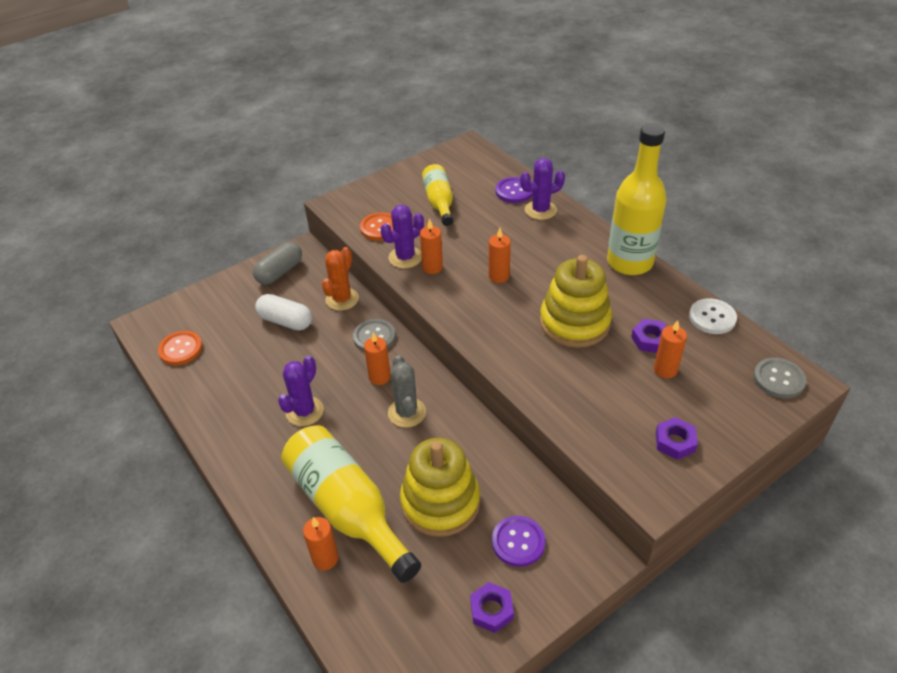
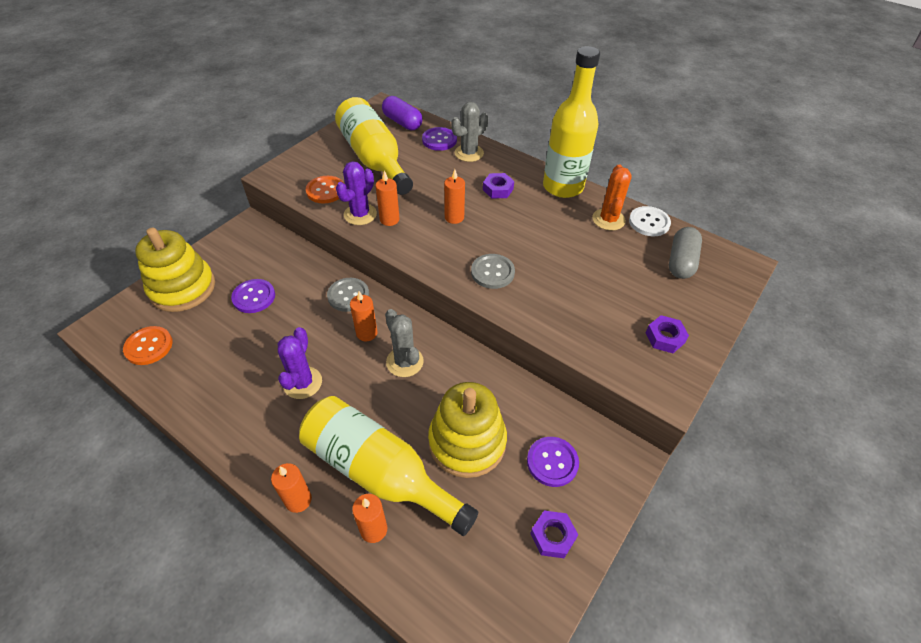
camera: 20 degrees left, 5 degrees up
grey capsule [253,242,302,285] -> grey capsule moved to [669,227,702,279]
white capsule [255,294,312,330] -> purple button [231,279,275,313]
orange cactus [322,247,359,311] -> orange cactus moved to [592,165,632,230]
yellow bottle [422,164,453,226] -> yellow bottle [335,97,413,195], size x1.72
purple cactus [520,158,565,220] -> grey cactus [451,102,488,162]
yellow stacking toy [540,255,612,348] -> yellow stacking toy moved to [135,228,215,312]
purple nut [631,319,667,353] -> purple nut moved to [483,173,514,199]
orange candle [654,320,687,378] -> orange candle moved to [271,463,312,513]
grey button [753,358,806,398] -> grey button moved to [471,254,515,289]
none -> purple capsule [382,96,423,130]

